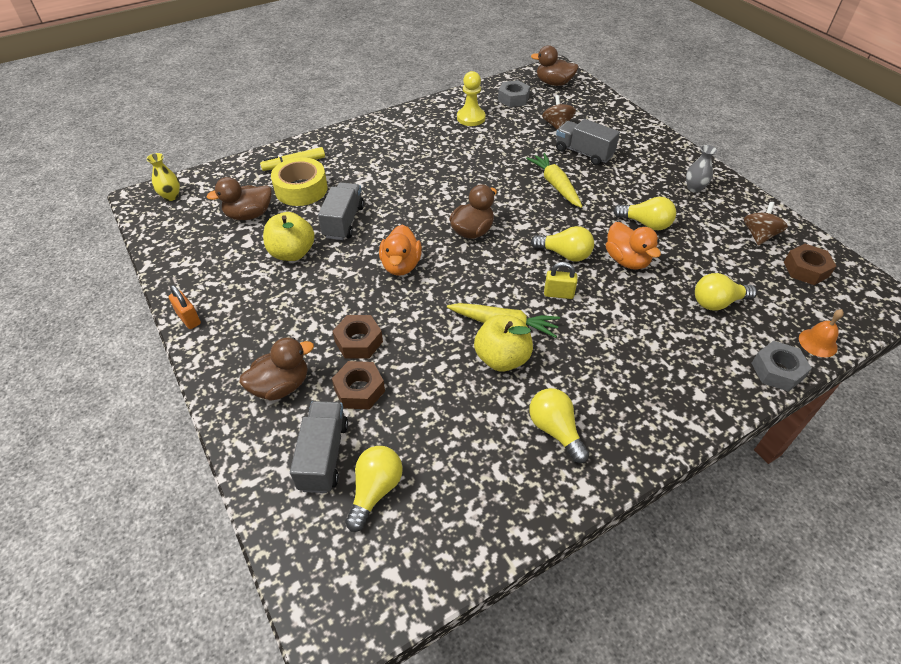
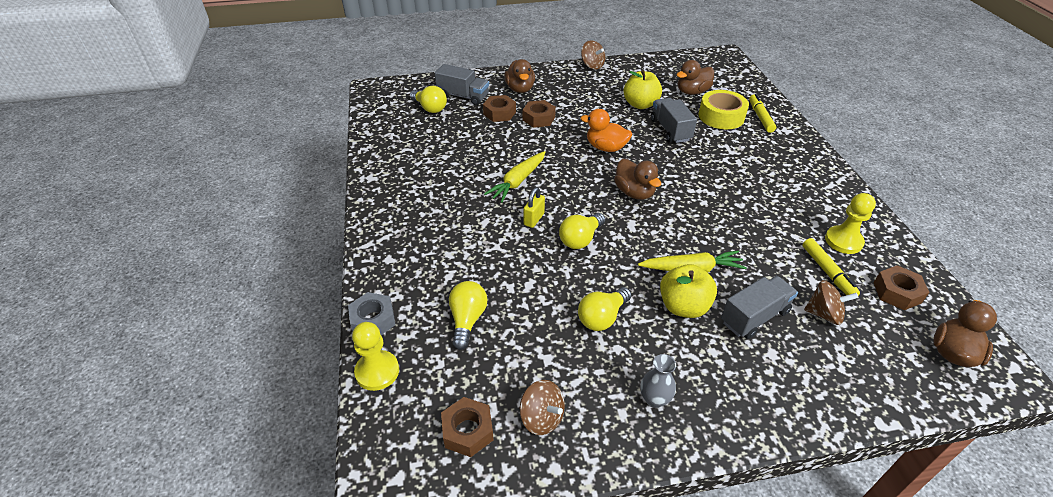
camera: 110 degrees right, 5 degrees down
yellow vase [146,153,180,201] -> none
orange padlock [168,285,201,329] -> brown spinning top [581,40,606,69]
brown duck [207,177,271,220] -> brown duck turned 120 degrees counterclockwise [676,60,714,95]
grey truck [318,182,364,240] -> grey truck turned 135 degrees counterclockwise [651,98,697,143]
yellow apple [474,315,533,372] -> yellow apple moved to [660,264,717,318]
grey nut [498,80,530,107] -> brown nut [873,265,930,310]
yellow light bulb [529,388,589,463] -> none
orange duck [606,222,661,270] -> none
orange bell [799,309,844,357] -> yellow pawn [352,322,399,391]
none -> yellow marker [803,238,860,296]

